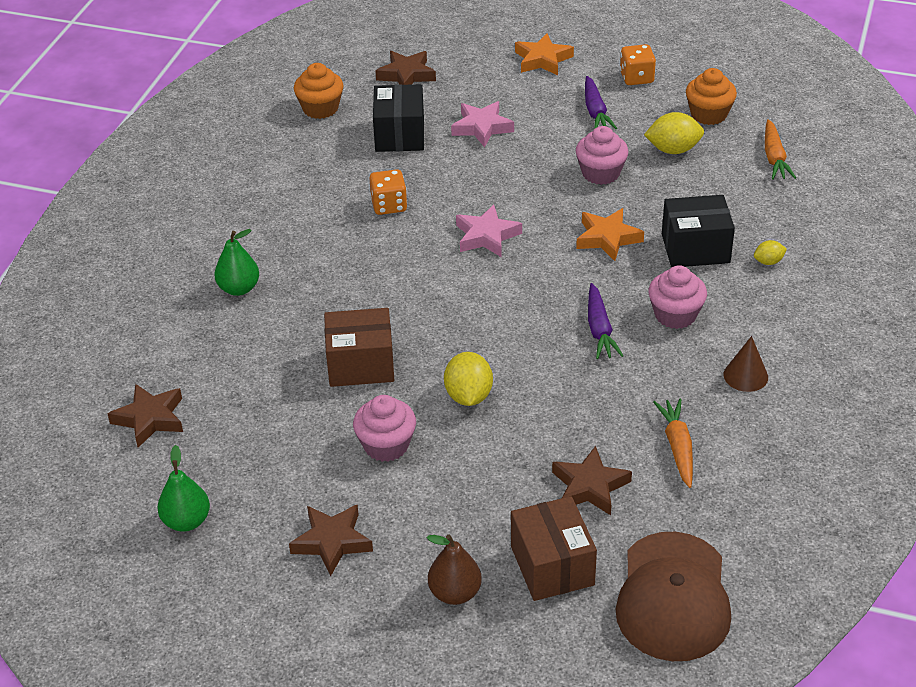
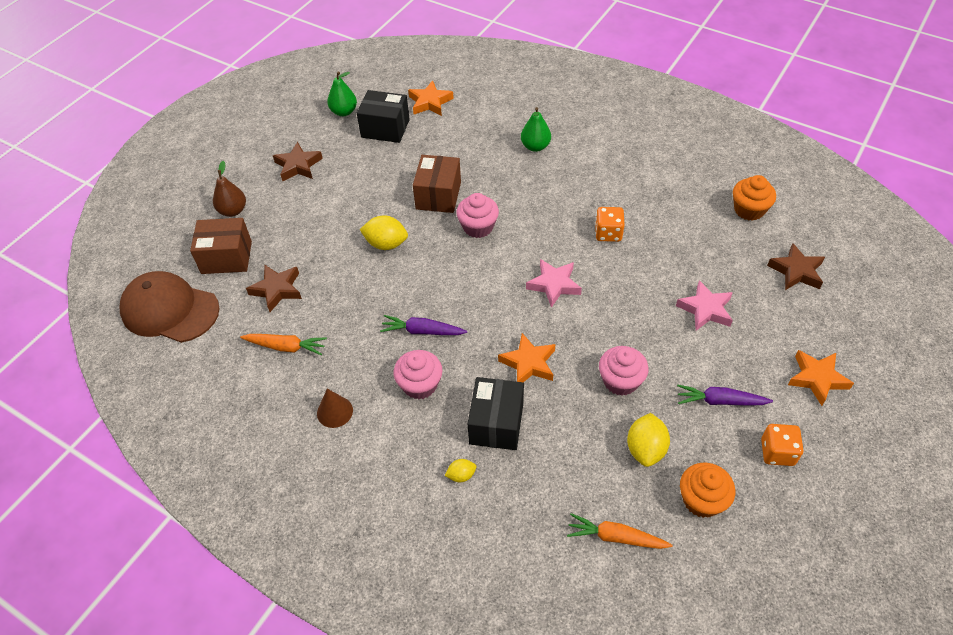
camera: 105 degrees right, 10 degrees up
brown star [107,384,183,448] -> orange star [408,80,454,116]
pink cupcake [353,395,416,462] -> pink cupcake moved to [456,193,499,238]
black box [373,84,424,152] -> black box moved to [357,90,410,143]
yellow lemon [754,240,787,265] -> yellow lemon turned 75 degrees clockwise [445,459,476,482]

